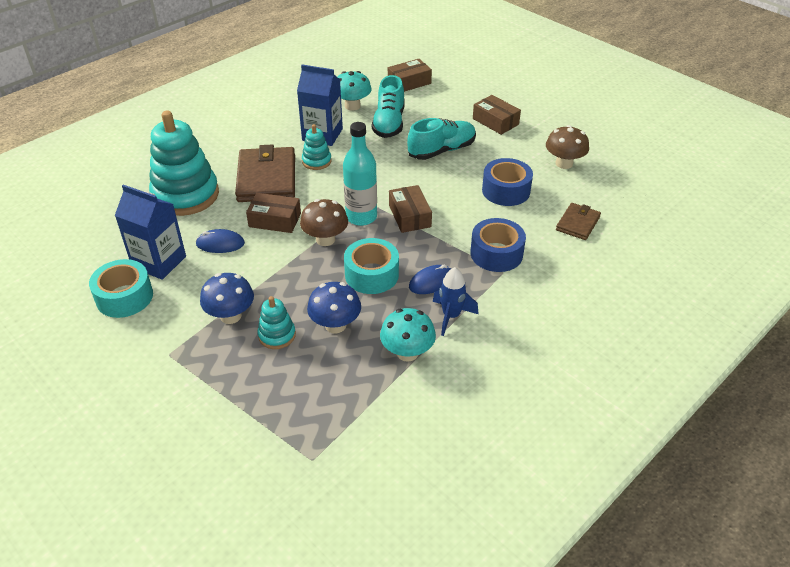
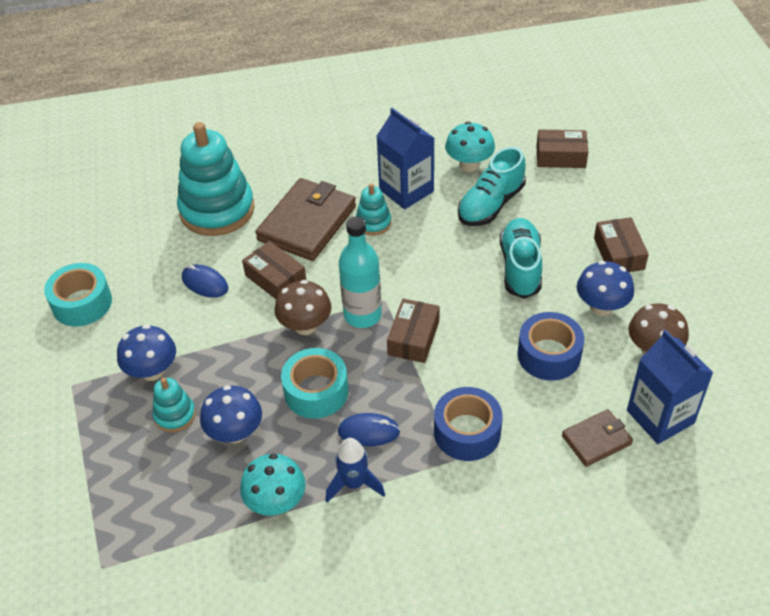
camera: 35 degrees right, 5 degrees up
blue carton [115,184,186,280] -> blue carton moved to [627,330,713,444]
turquoise shoe [407,118,476,160] -> turquoise shoe turned 90 degrees counterclockwise [500,218,542,299]
none -> blue mushroom [577,261,634,316]

